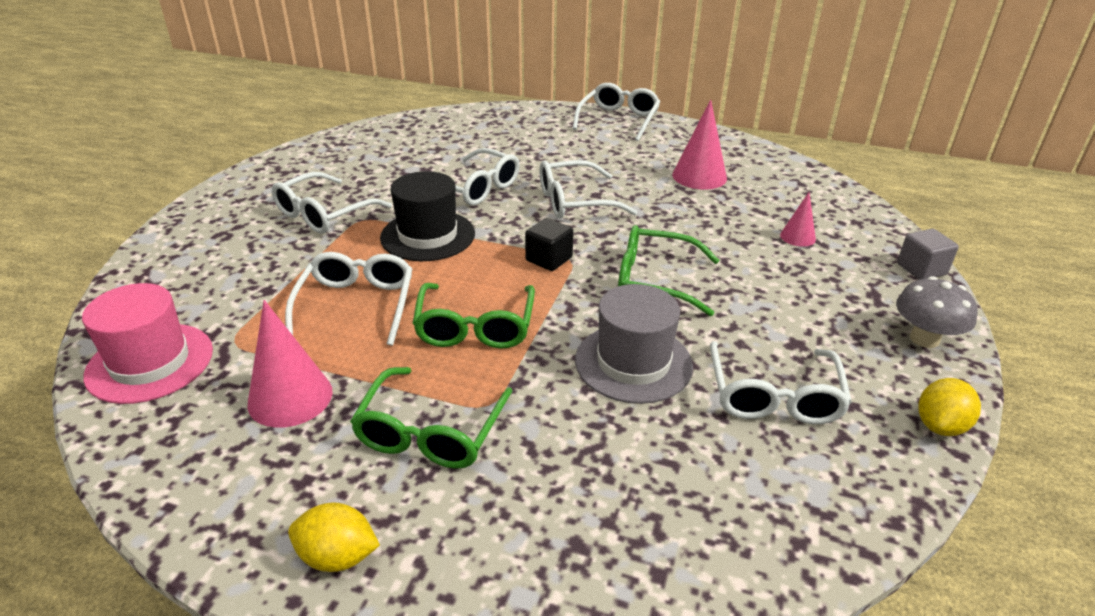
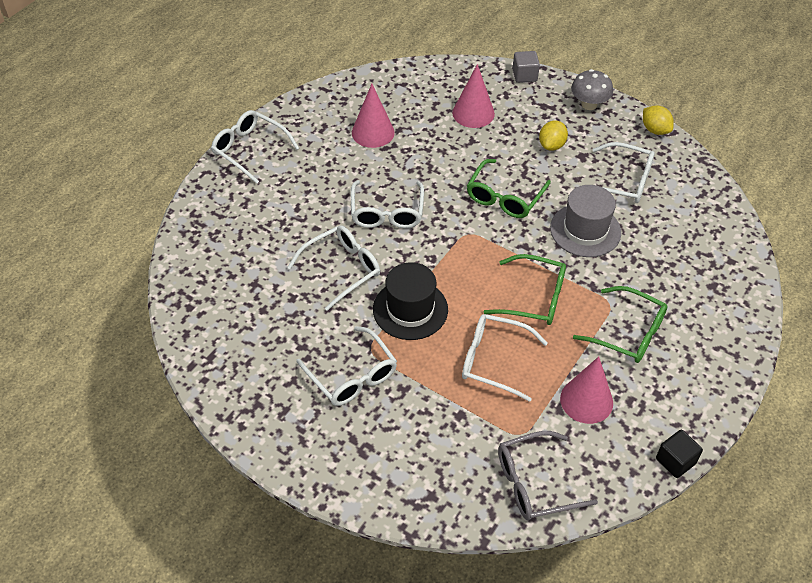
camera: 75 degrees left, 15 degrees up
pink hat [82,283,213,404] -> grey glasses [498,431,598,521]
yellow lemon [288,502,380,572] -> yellow lemon moved to [539,121,568,151]
black cube [525,218,573,271] -> black cube moved to [656,429,703,478]
pink cone [780,192,816,247] -> pink cone [452,64,495,128], size x1.77

